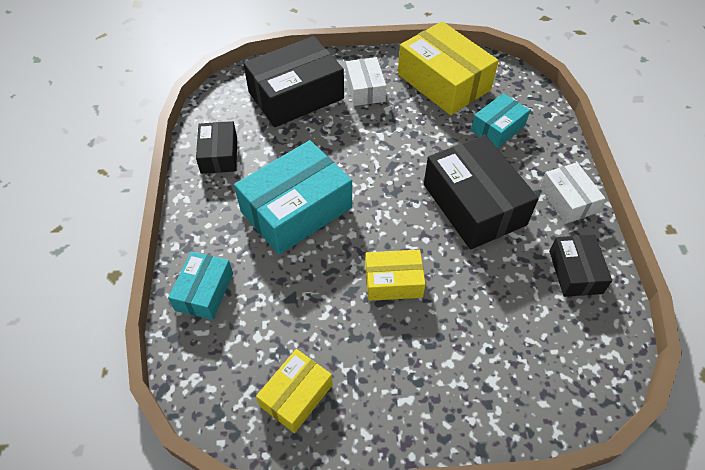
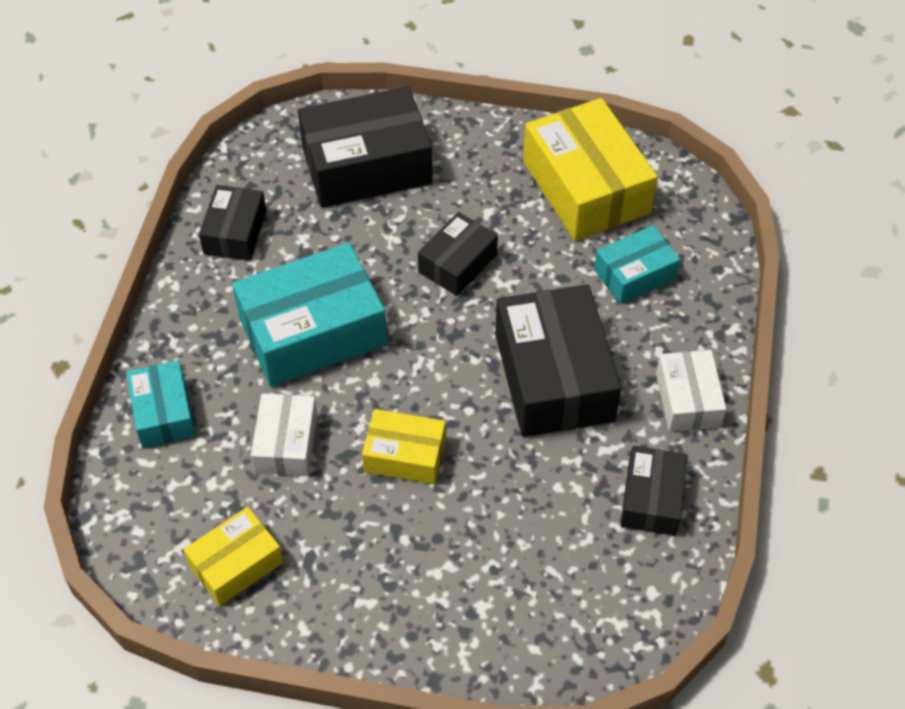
camera: 15 degrees right, 0 degrees up
turquoise box [168,251,233,320] -> turquoise box turned 45 degrees counterclockwise [126,360,195,448]
white box [346,57,386,106] -> white box moved to [251,393,318,476]
none -> black box [418,212,498,296]

